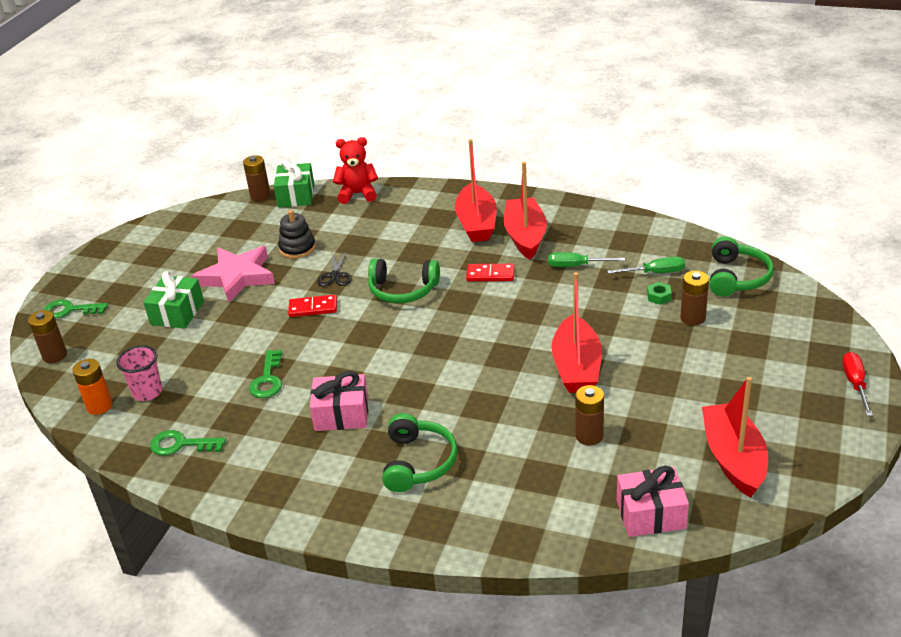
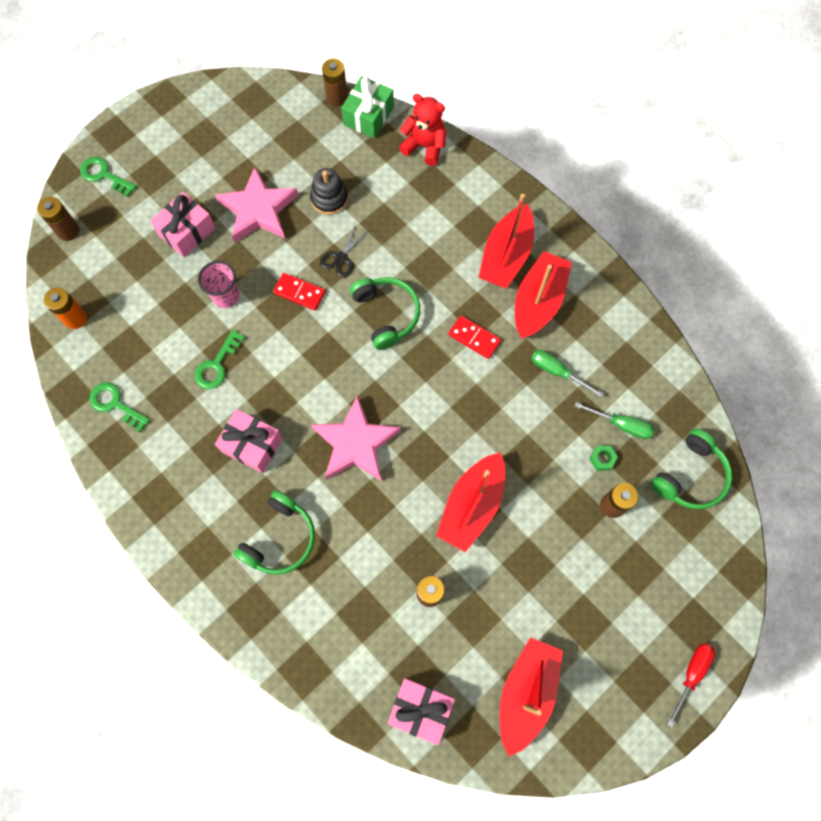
camera: 25 degrees right, 35 degrees up
pink cup [116,346,162,401] -> pink cup moved to [198,261,240,308]
green gift [143,271,204,329] -> pink gift [150,192,216,257]
green headphones [368,259,440,303] -> green headphones turned 150 degrees counterclockwise [350,277,420,350]
none -> pink star [311,395,401,481]

